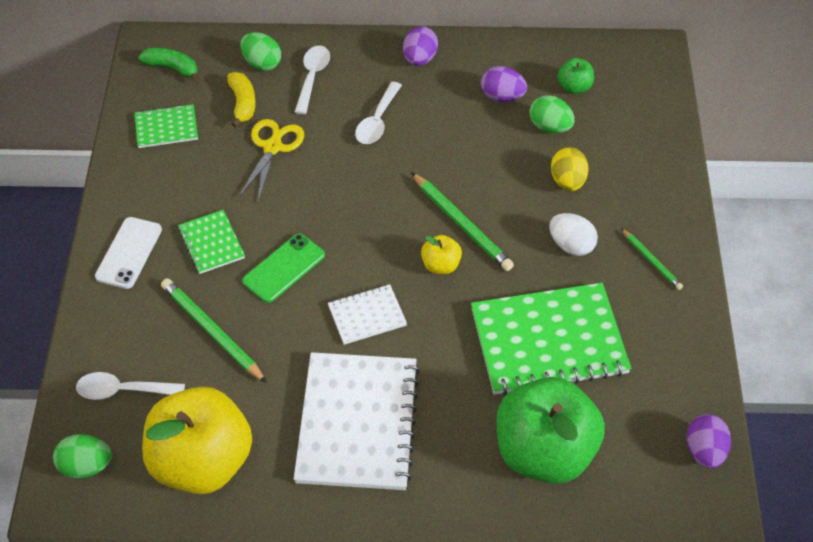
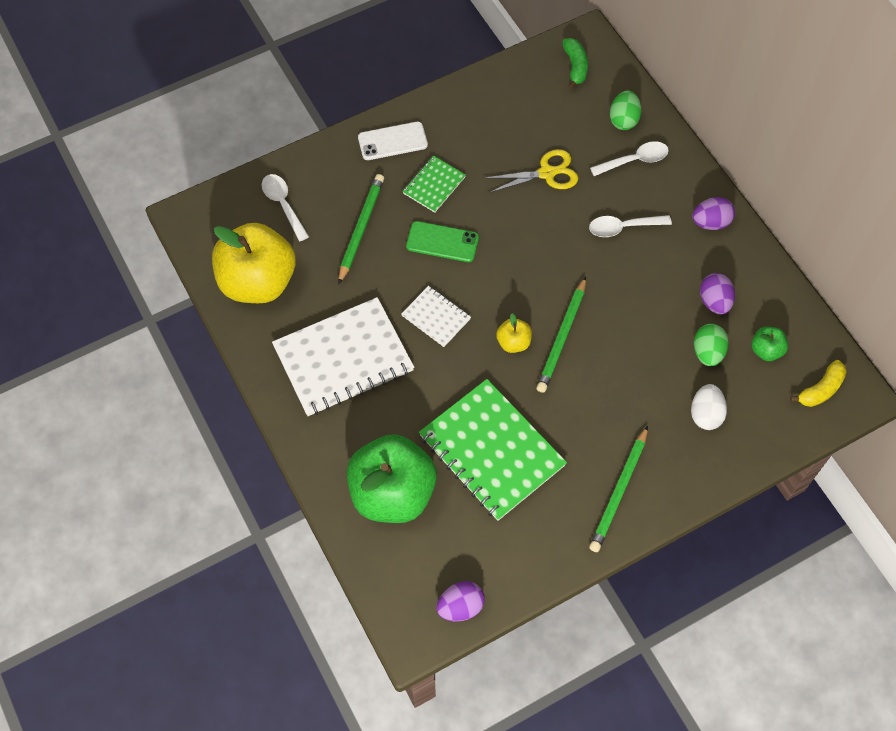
camera: 60 degrees right, 10 degrees up
green egg [53,434,112,478] -> none
green notebook [134,104,198,148] -> none
yellow banana [227,72,256,127] -> yellow banana moved to [790,360,847,407]
white egg [549,213,598,256] -> white egg moved to [691,384,727,430]
yellow egg [551,147,589,191] -> none
green pencil [621,228,683,290] -> green pencil [589,426,648,552], size x1.74

